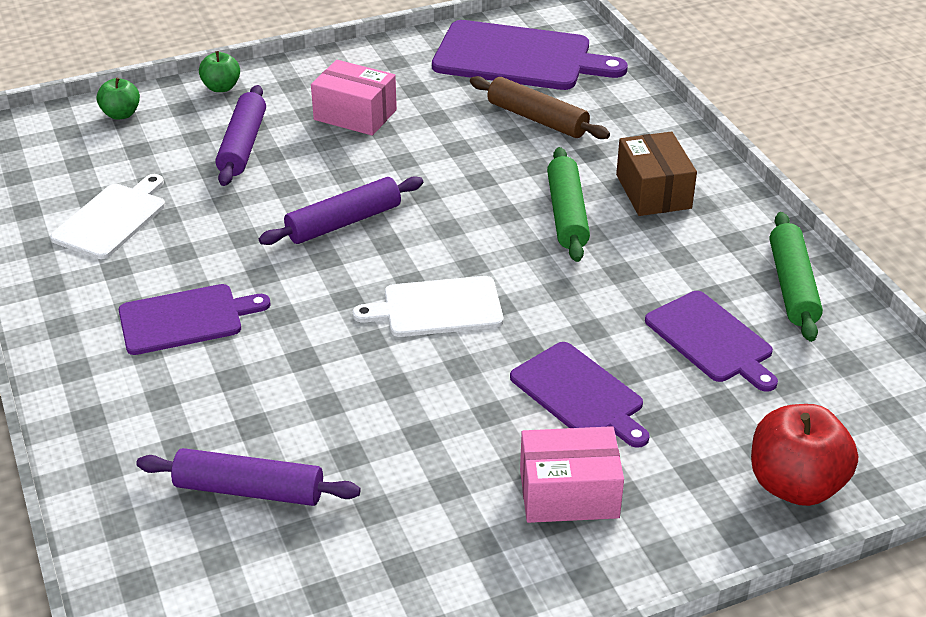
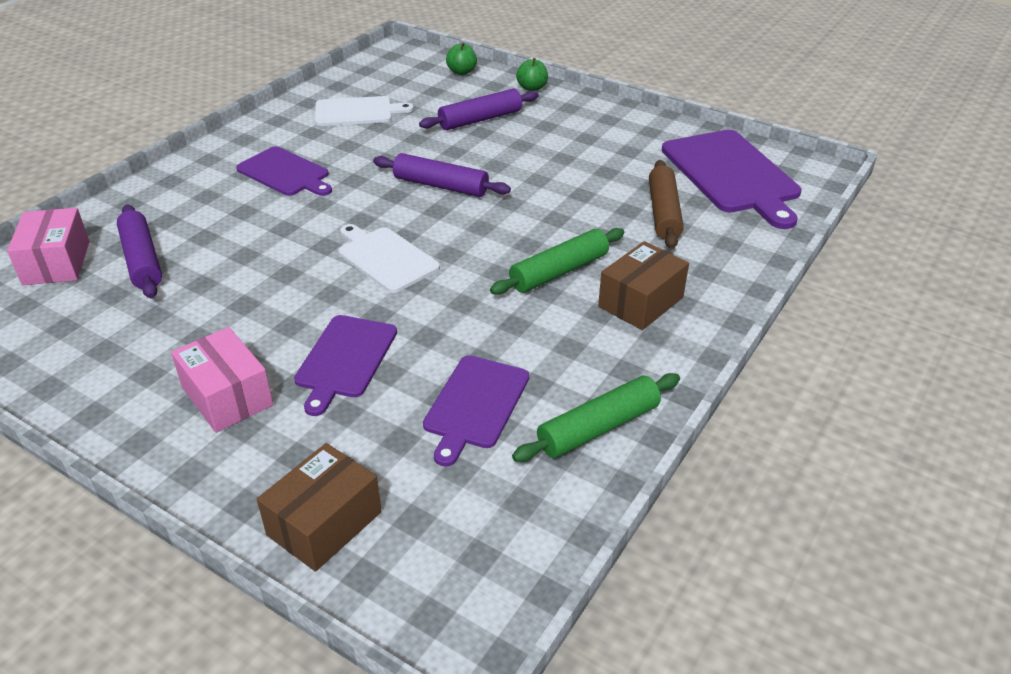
camera: 55 degrees right, 0 degrees up
pink box [311,60,397,136] -> pink box moved to [7,208,89,285]
red apple [751,404,858,506] -> brown box [257,443,381,572]

